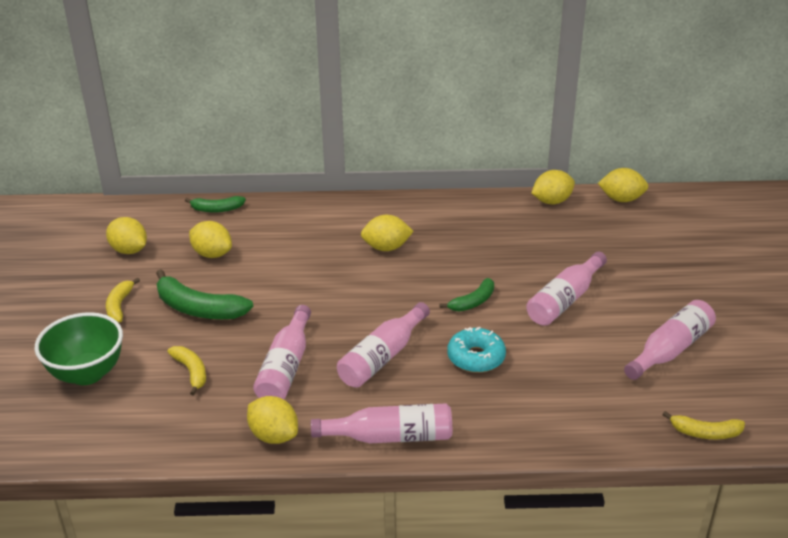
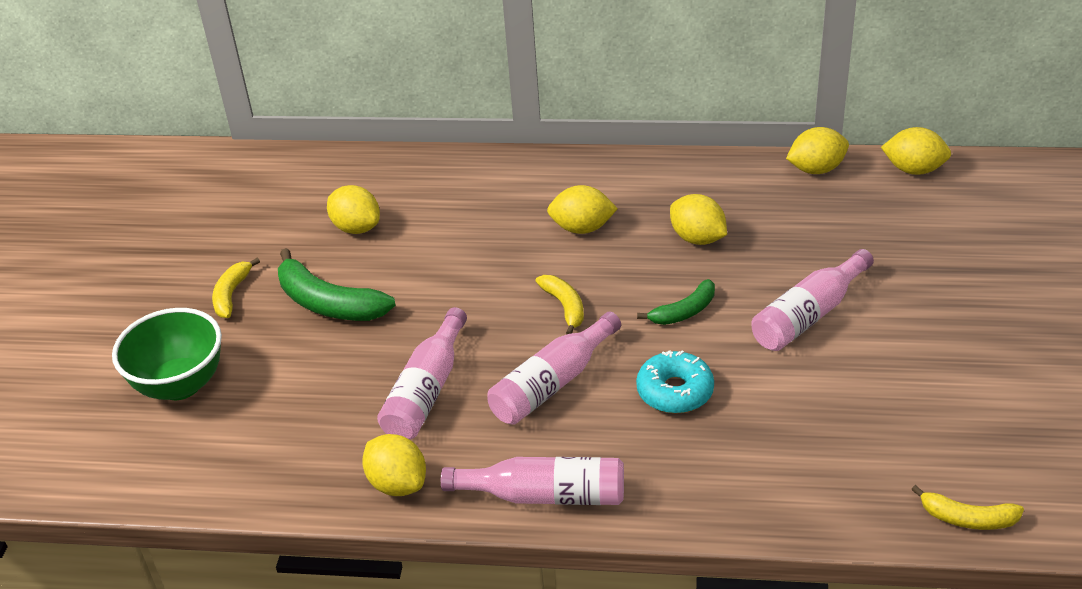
camera: 10 degrees right, 5 degrees up
yellow lemon [106,217,147,254] -> yellow lemon moved to [670,194,727,245]
yellow banana [168,346,206,395] -> yellow banana moved to [536,275,584,334]
green banana [185,196,246,213] -> none
pink bottle [624,300,716,380] -> none

